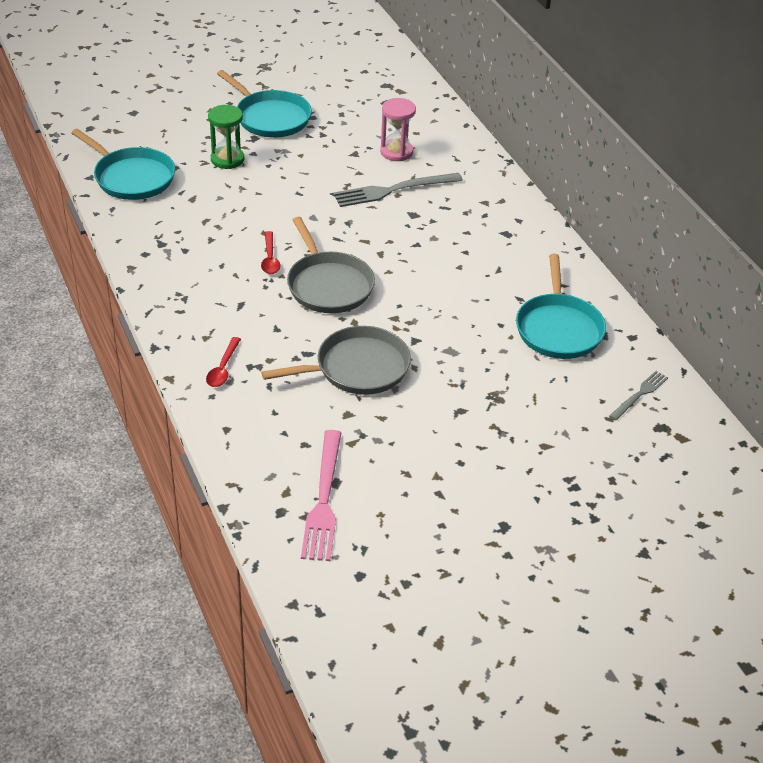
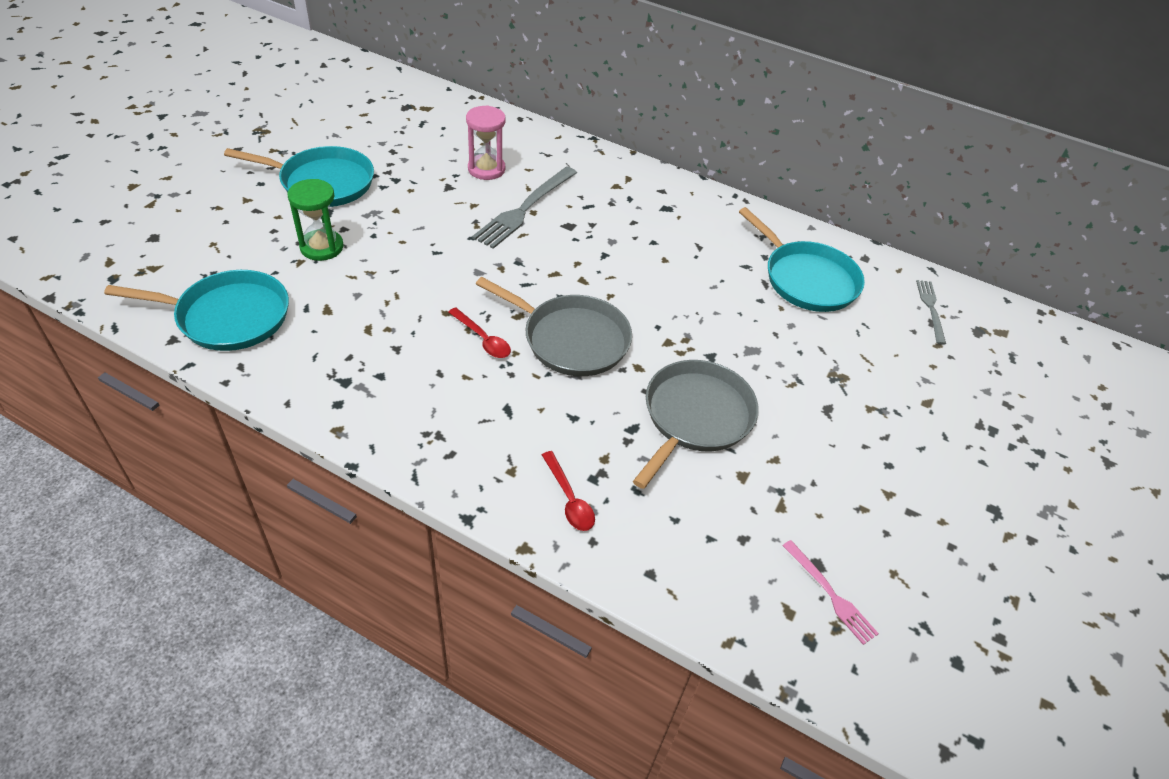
camera: 40 degrees left, 5 degrees up
pink fork [301,430,341,561] -> pink fork [782,540,879,645], size x0.57

